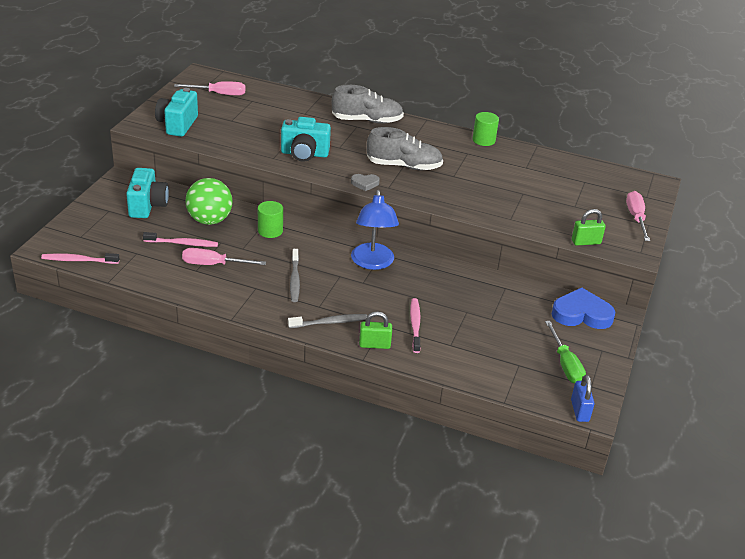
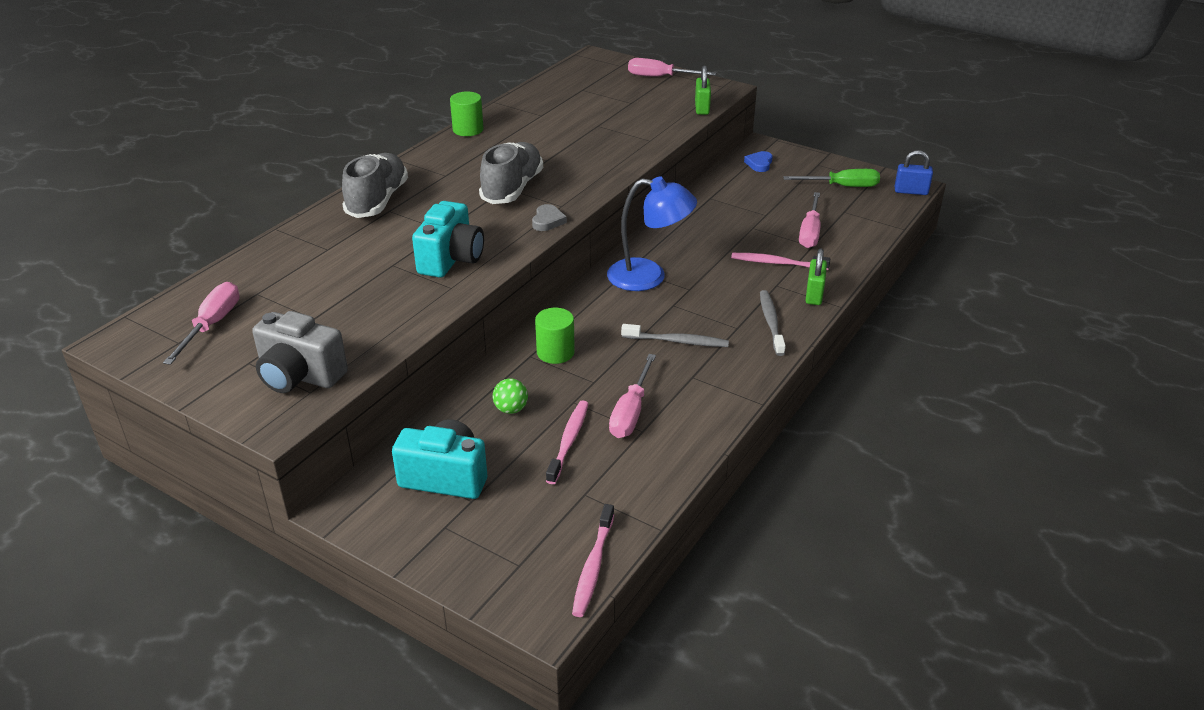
camera: 75 degrees left, 0 degrees up
turquoise camera [155,88,198,137] -> grey camera [252,311,348,393]
green ball [185,178,233,225] -> green ball [493,379,528,414], size x0.47
blue heart [551,288,615,329] -> blue heart [744,151,773,172], size x0.50
none -> pink screwdriver [799,192,820,248]

